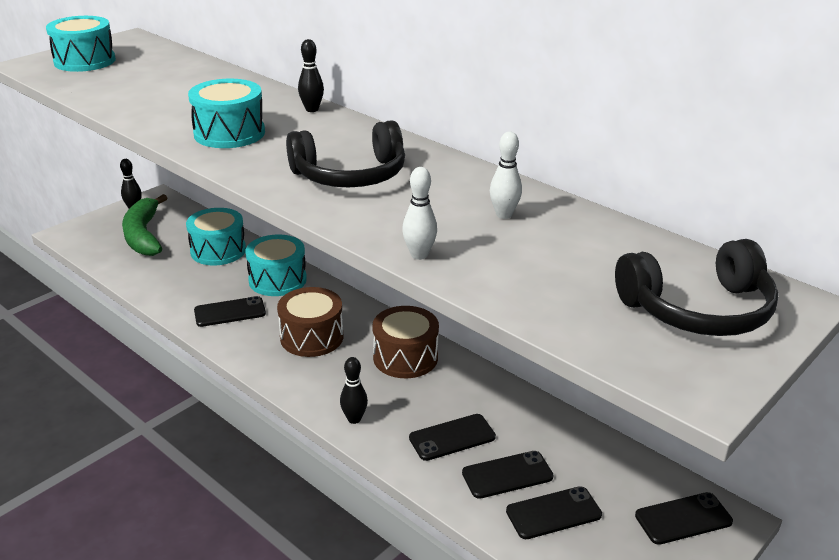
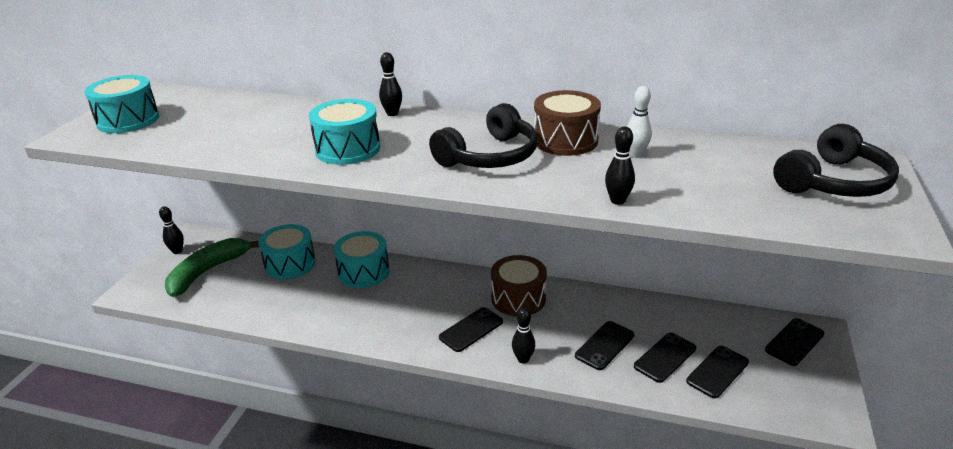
camera: 25 degrees left, 0 degrees up
green banana [122,194,167,256] -> green banana turned 75 degrees clockwise [165,238,259,297]
black phone [194,296,266,327] -> black phone moved to [439,307,503,352]
brown drum [277,287,343,357] -> brown drum moved to [534,90,601,156]
white bowling pin [402,167,437,260] -> black bowling pin [605,126,635,205]

